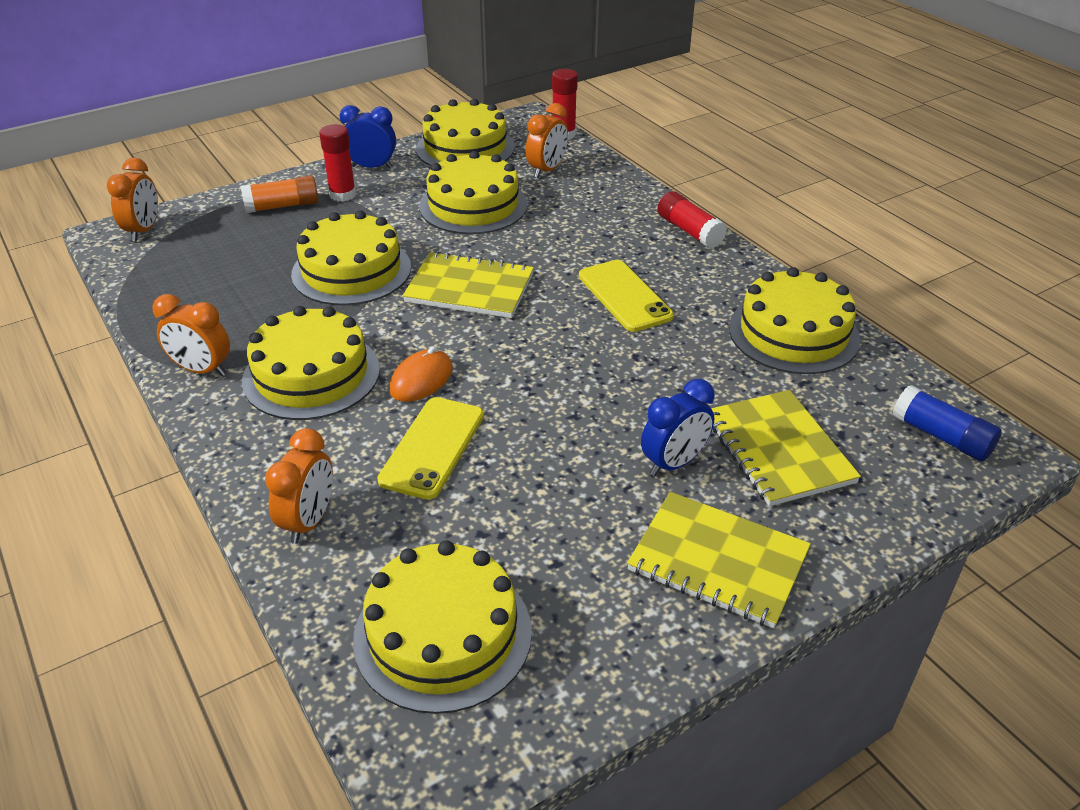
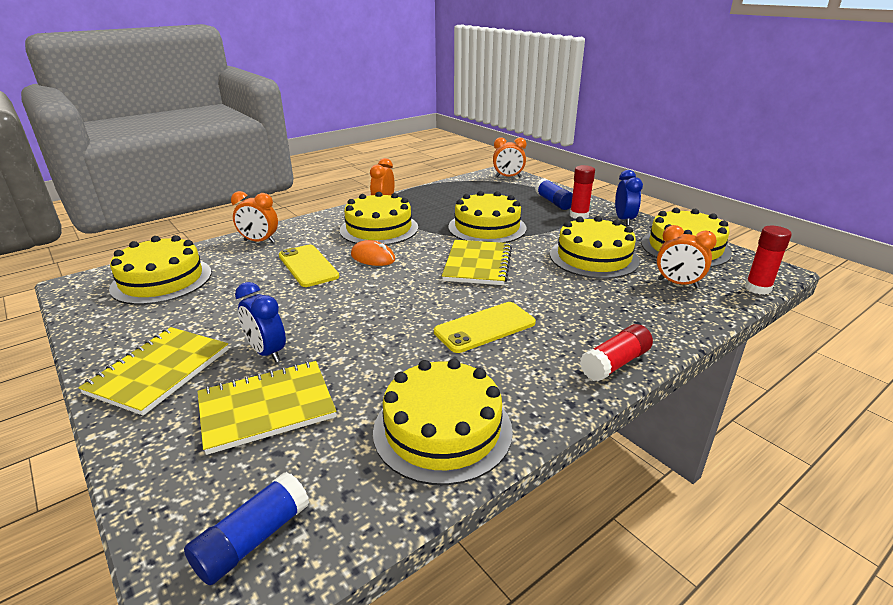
camera: 85 degrees right, 10 degrees down
orange glue stick [241,175,318,213] -> blue glue stick [535,178,573,210]
yellow phone [377,397,484,500] -> yellow phone turned 45 degrees clockwise [279,245,339,287]

